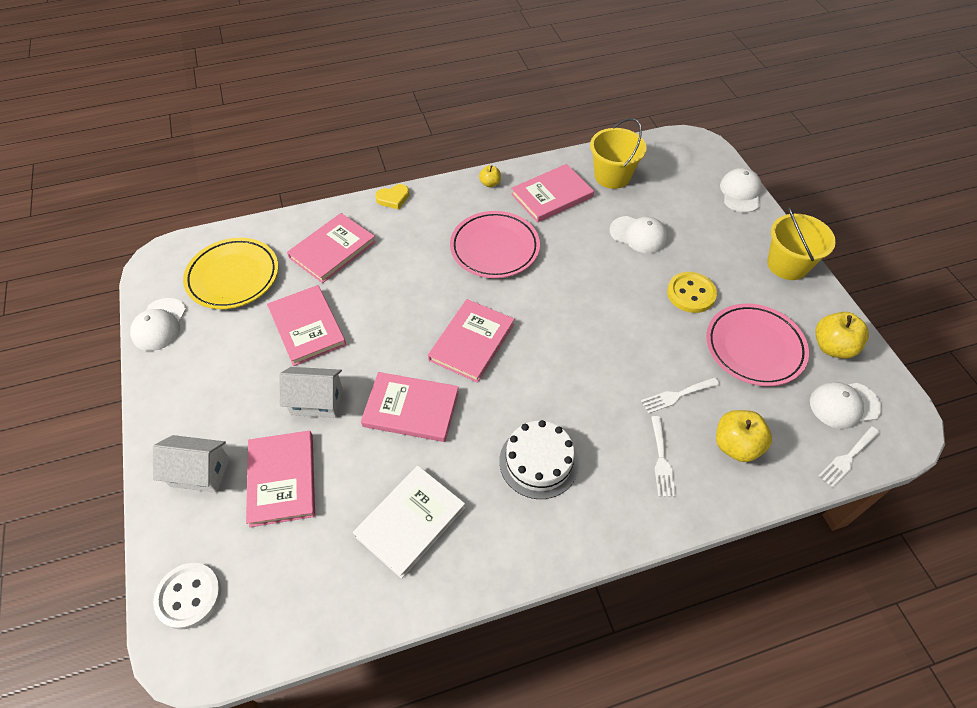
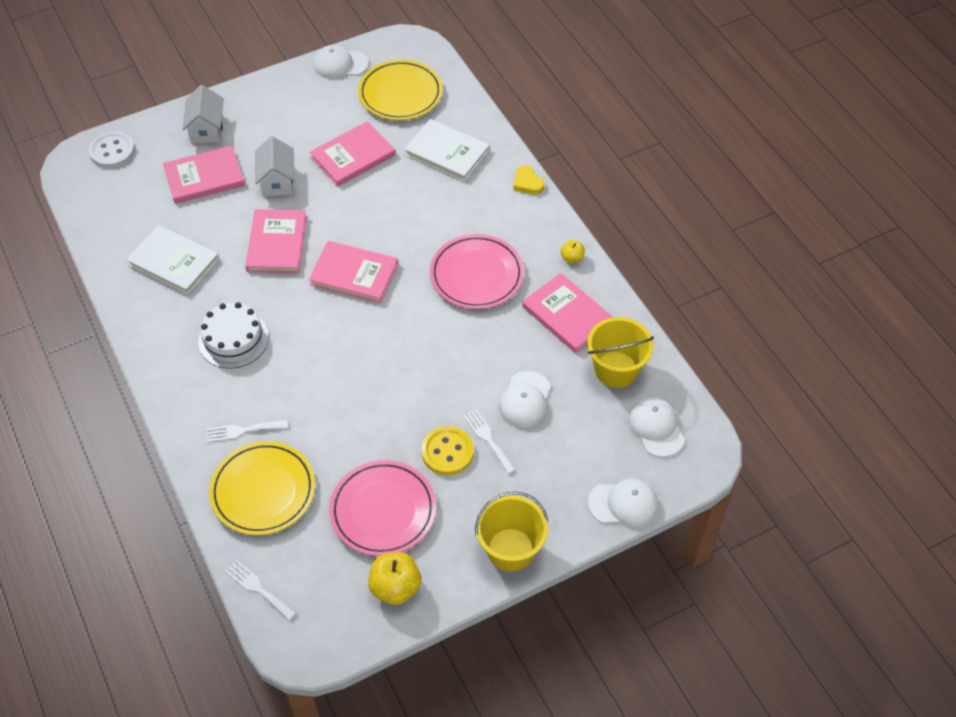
camera: 80 degrees right, 0 degrees up
pink book [287,213,376,283] -> white book [404,119,489,182]
white fork [641,377,719,414] -> white fork moved to [463,409,516,474]
yellow apple [716,410,772,462] -> yellow plate [209,441,315,535]
white cap [810,382,881,429] -> white cap moved to [628,397,685,457]

